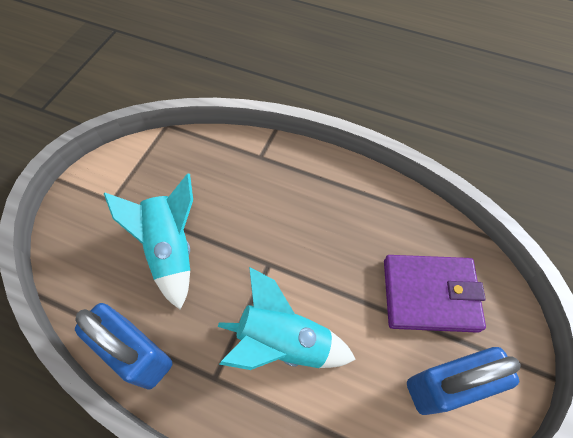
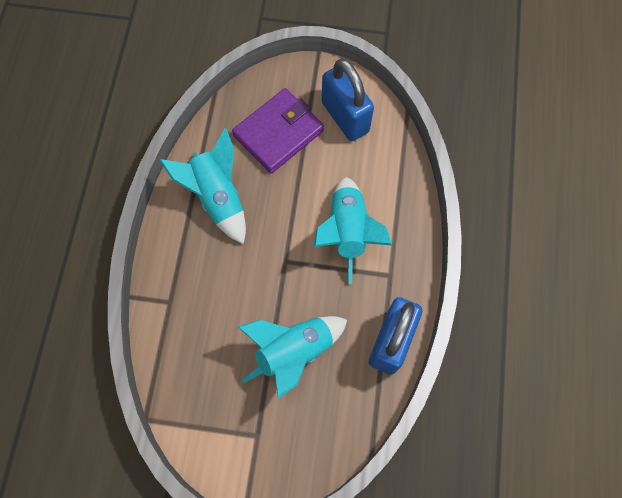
camera: 105 degrees left, 10 degrees up
purple wallet [384,255,486,333] -> purple wallet turned 60 degrees clockwise [232,88,324,173]
none -> turquoise rocket [159,128,246,244]

